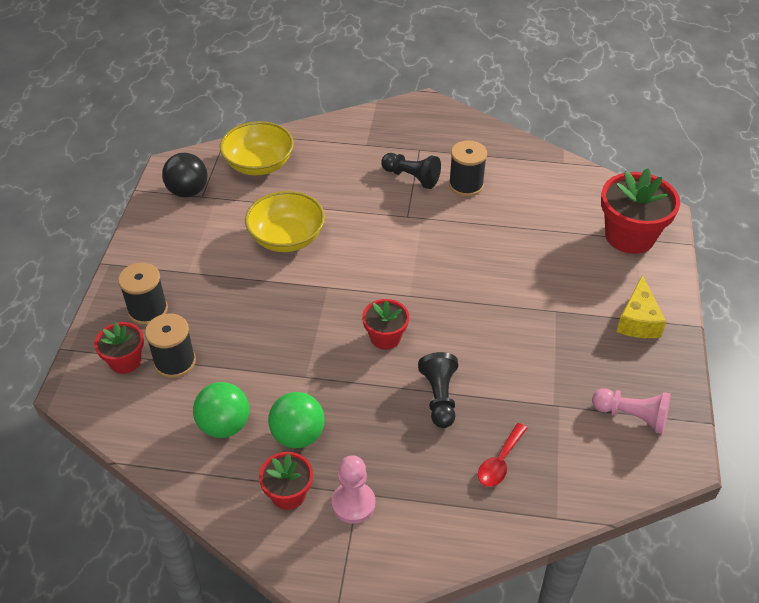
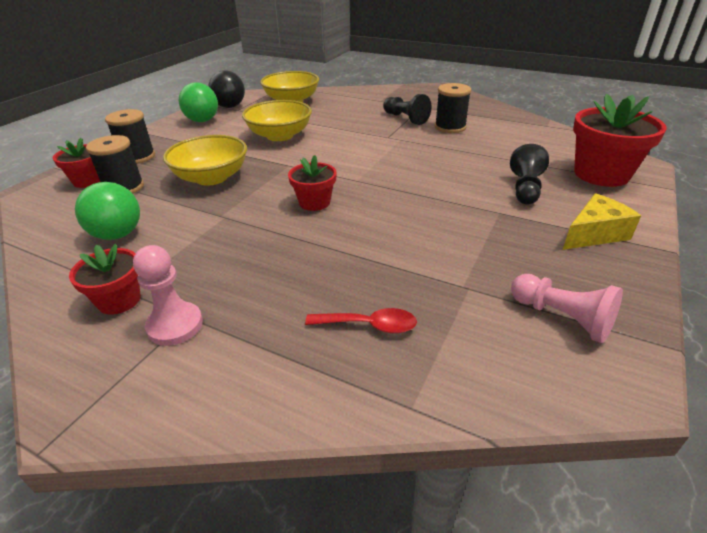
camera: 20 degrees right, 10 degrees down
green ball [268,392,325,448] -> green ball moved to [178,83,218,122]
black pawn [418,352,458,428] -> black pawn moved to [510,144,549,205]
red spoon [478,423,527,487] -> red spoon turned 135 degrees counterclockwise [305,308,417,334]
yellow cheese [616,275,666,338] -> yellow cheese turned 150 degrees counterclockwise [563,194,641,250]
none -> yellow bowl [163,135,247,186]

